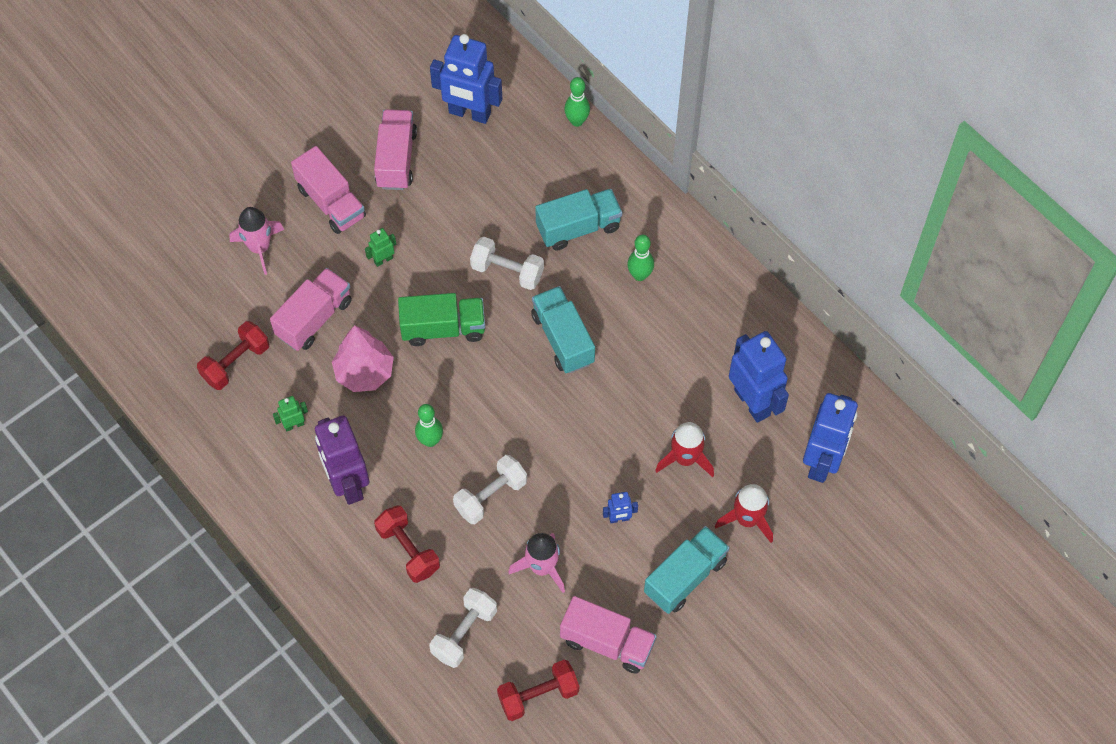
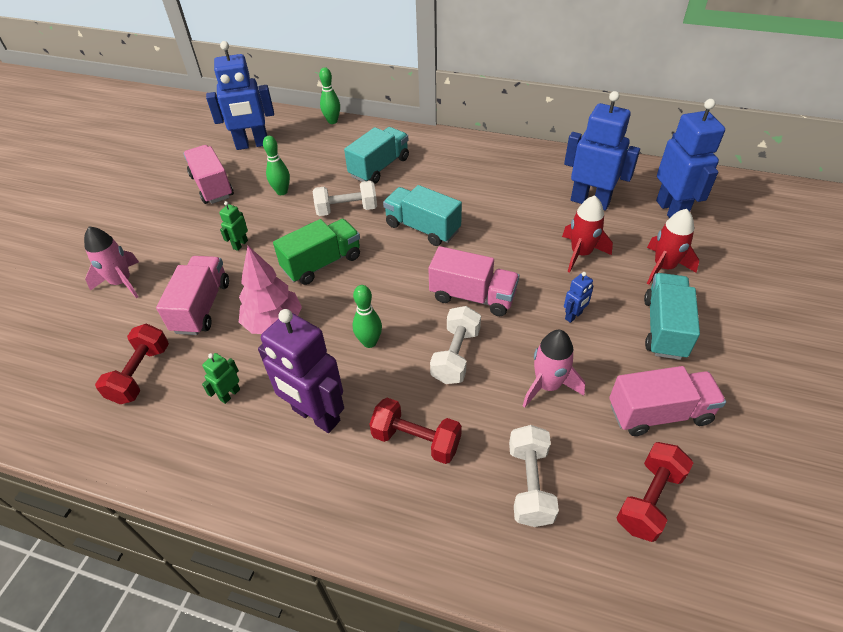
camera: 30 degrees left, 15 degrees down
pink truck [291,146,366,234] -> pink truck moved to [428,246,519,316]
green bowling pin [627,235,654,281] -> green bowling pin moved to [263,136,290,195]

